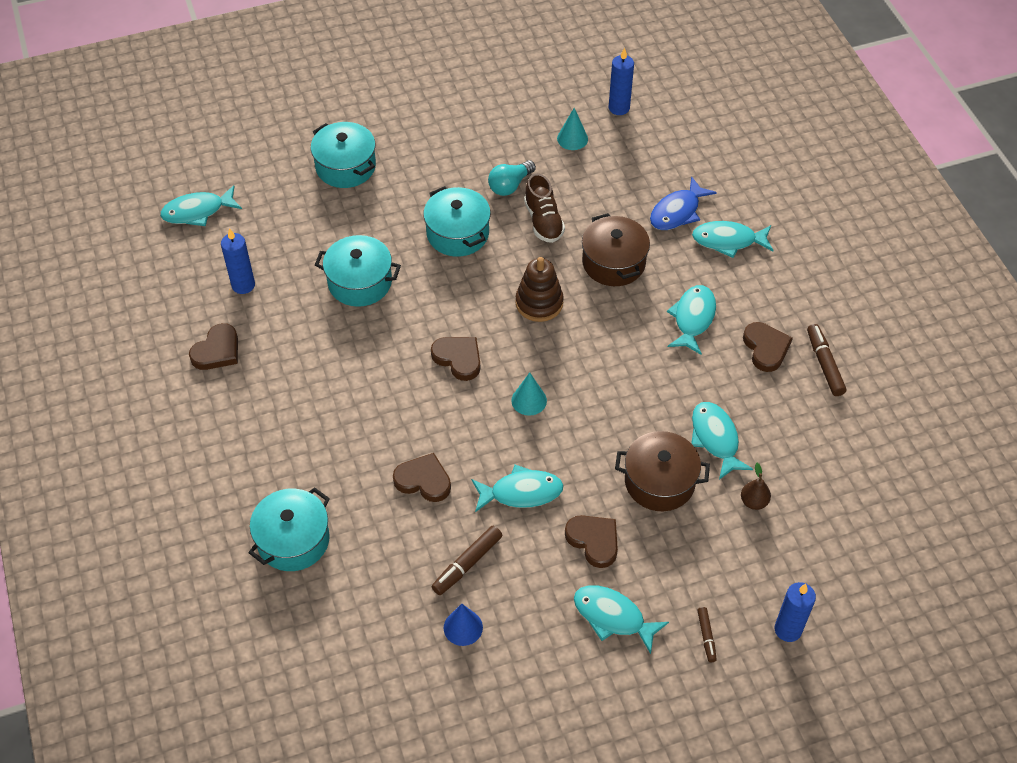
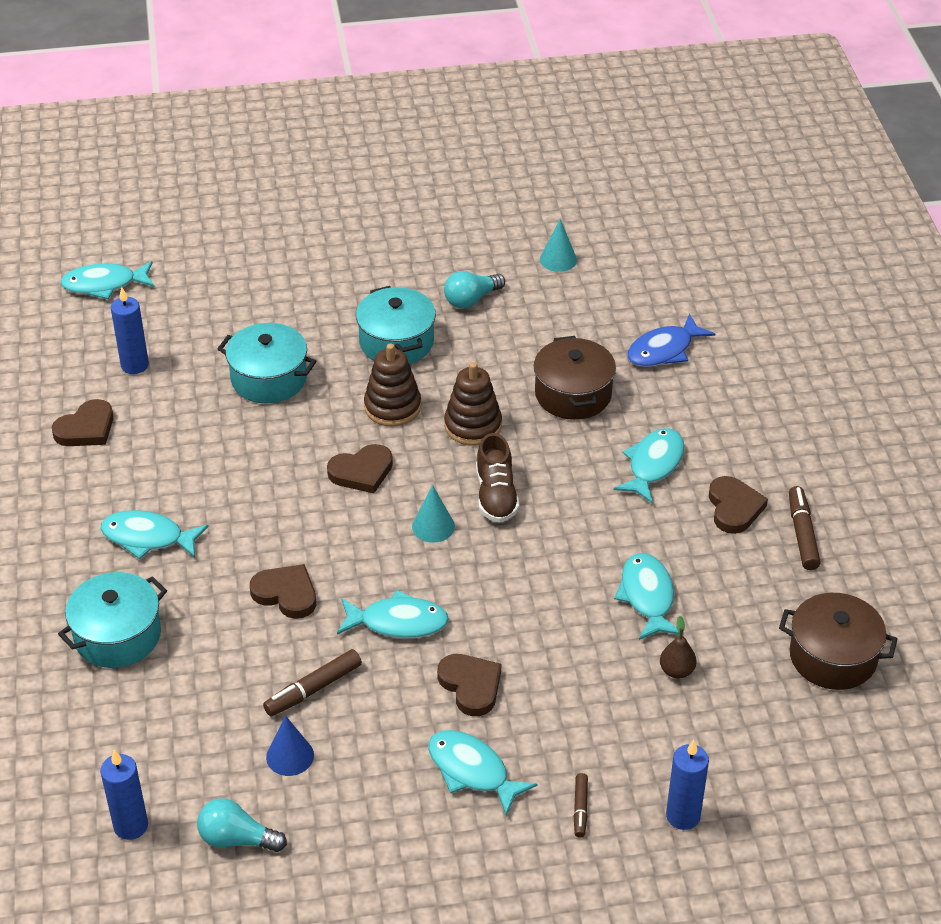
camera: 10 degrees right, 10 degrees down
turquoise pot [311,122,376,188] -> none
brown heart [431,337,480,381] -> brown heart turned 105 degrees clockwise [327,444,393,493]
brown shoe [524,173,565,243] -> brown shoe moved to [476,433,520,523]
blue candle [609,48,634,115] -> blue candle moved to [100,750,148,840]
brown pot [615,431,710,511] -> brown pot moved to [779,593,898,690]
turquoise fish [692,221,774,258] -> turquoise fish moved to [100,510,209,559]
none -> turquoise light bulb [197,798,287,852]
none -> brown stacking toy [364,343,421,427]

